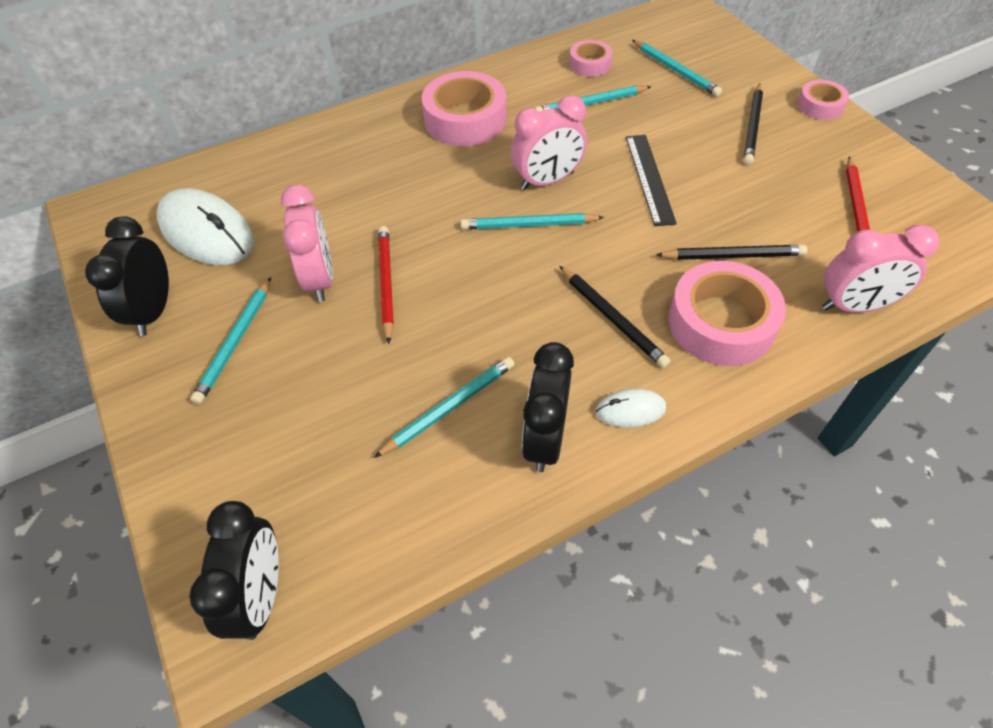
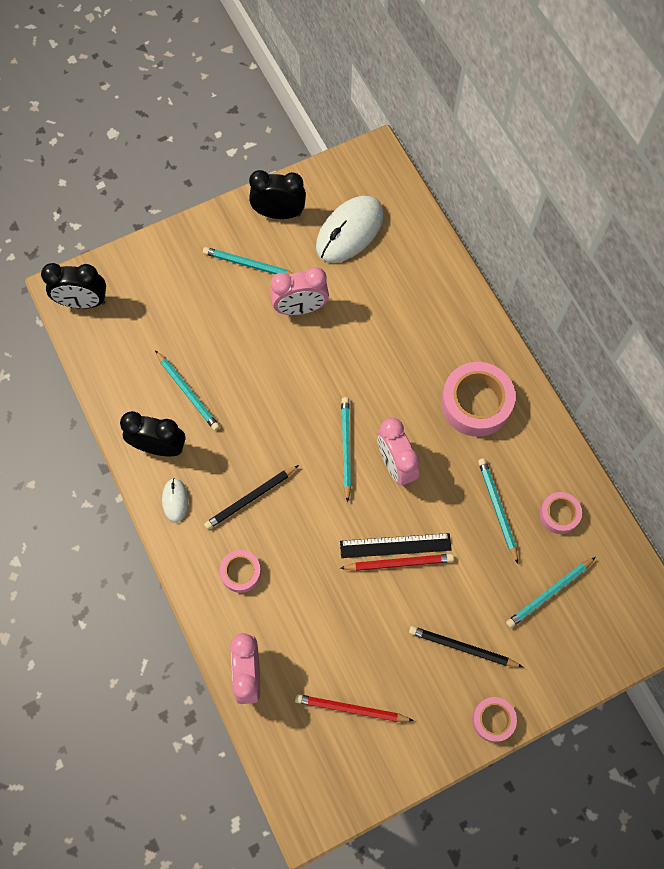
camera: 90 degrees right, 15 degrees up
red pencil [378,226,394,344] -> red pencil moved to [340,554,454,571]
black pencil [656,245,807,260] -> none
pink tape [668,261,786,366] -> pink tape [220,550,261,593], size x0.54

